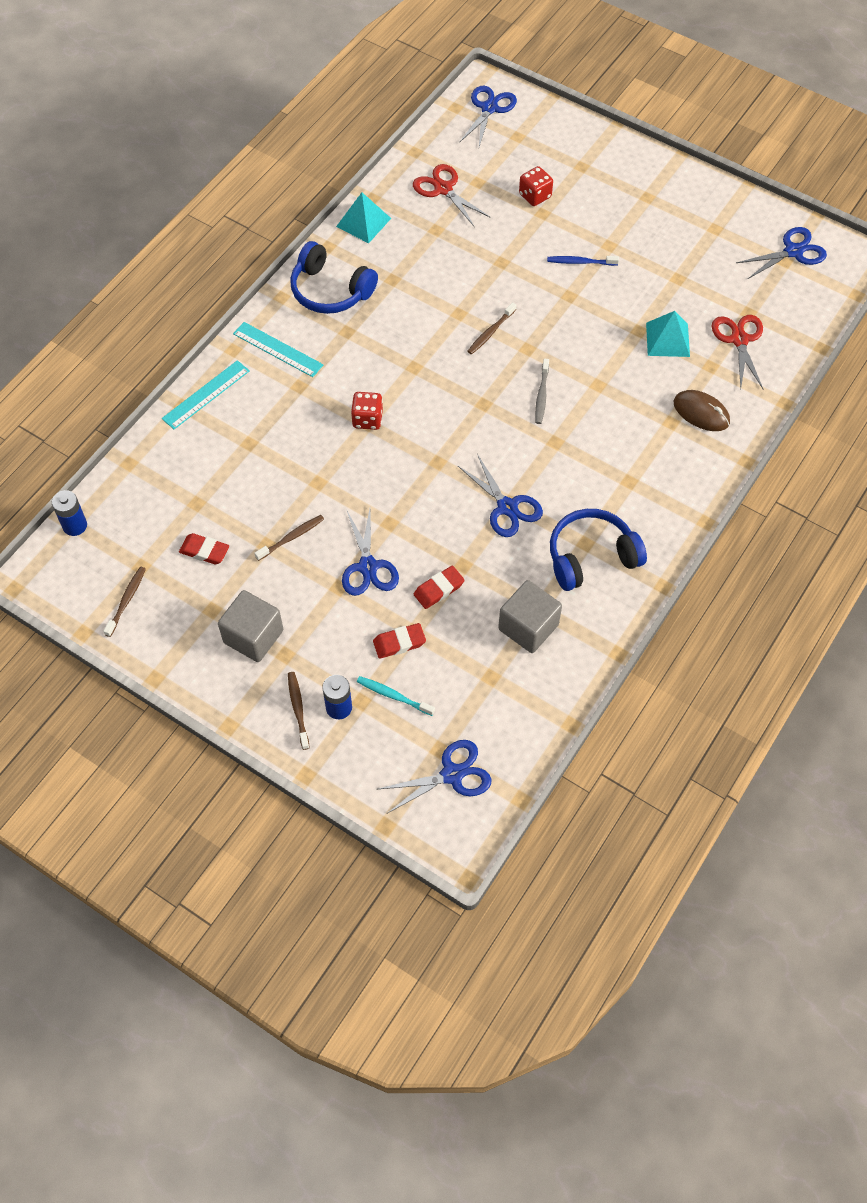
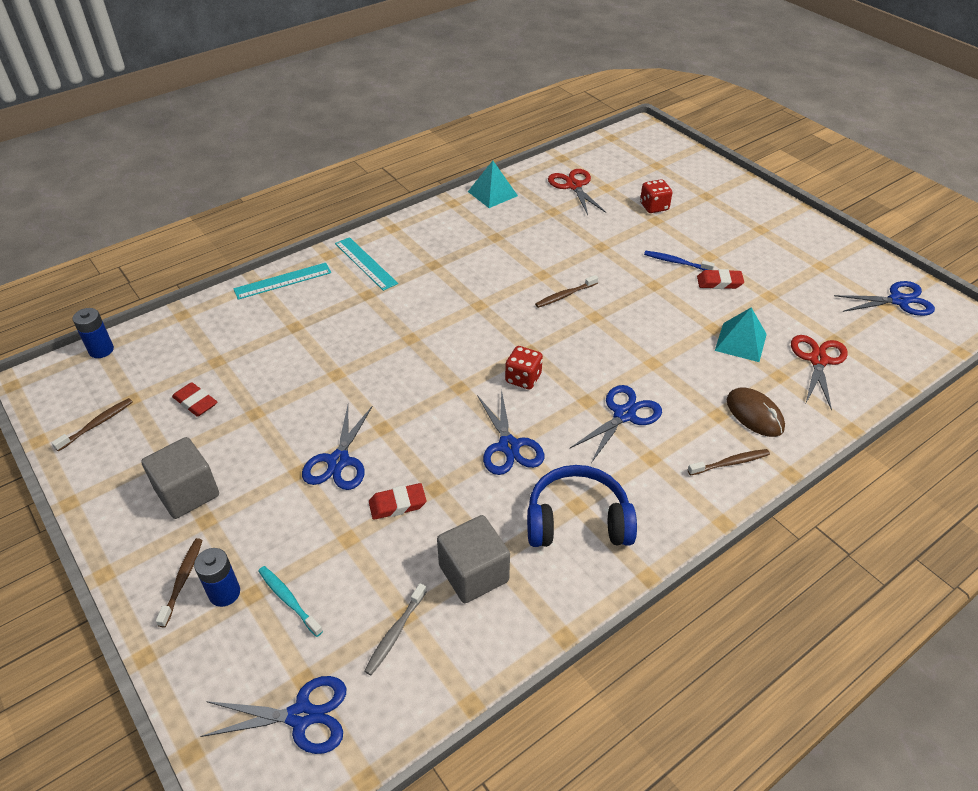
camera: 20 degrees right, 15 degrees down
brown toothbrush [254,515,324,561] -> brown toothbrush moved to [688,449,770,476]
blue headphones [290,241,378,314] -> none
red dice [351,392,383,430] -> red dice moved to [505,346,543,390]
red eraser [373,623,426,659] -> red eraser moved to [697,269,744,289]
blue scissors [459,86,517,147] -> blue scissors moved to [570,385,662,463]
grey toothbrush [535,359,549,424] -> grey toothbrush moved to [364,583,427,675]

